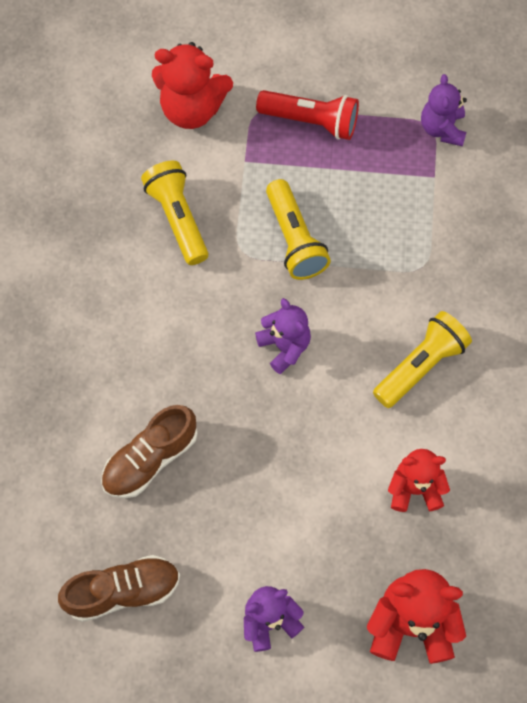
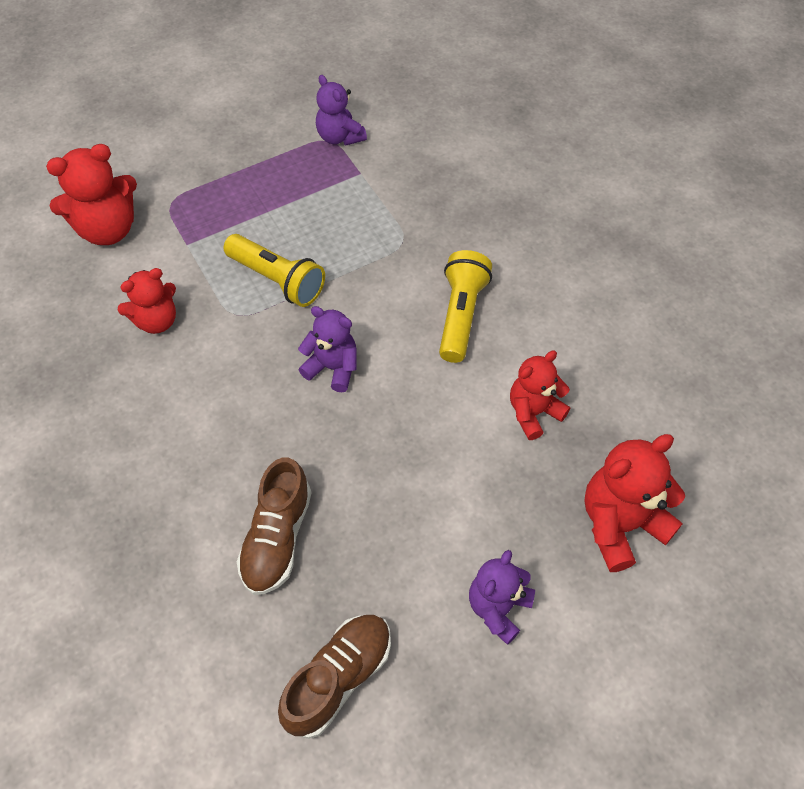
camera: 35 degrees left, 10 degrees down
yellow flashlight [141,161,208,265] -> red teddy bear [118,268,176,334]
red flashlight [256,90,359,140] -> none

